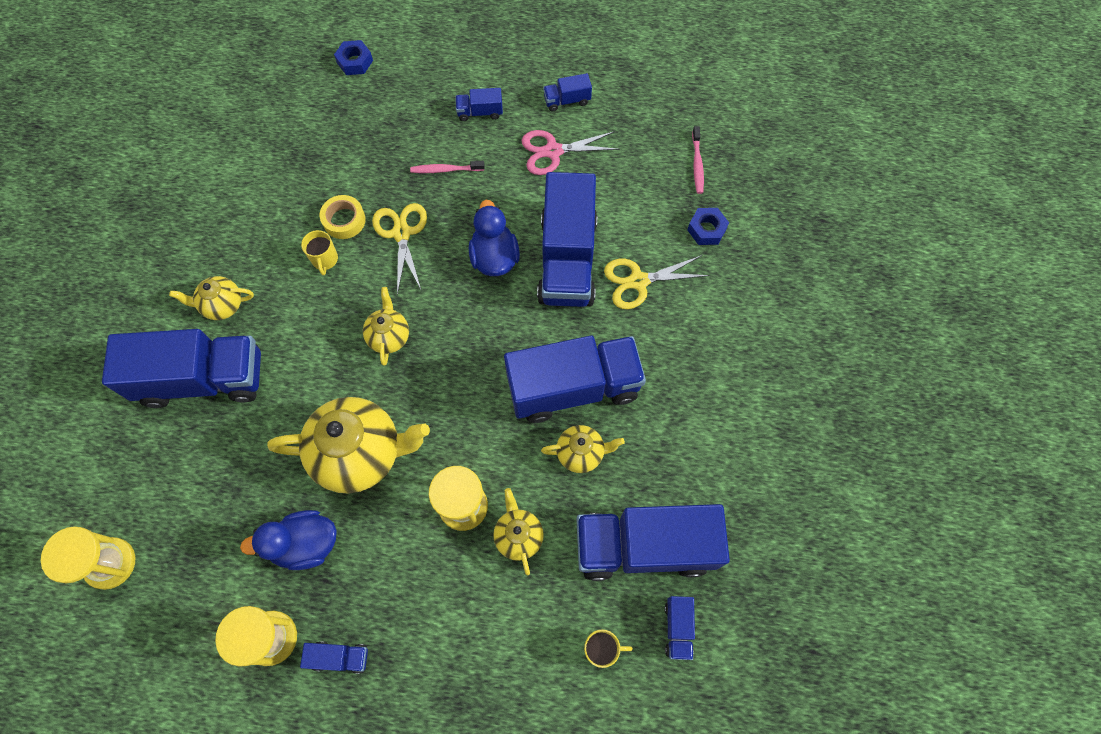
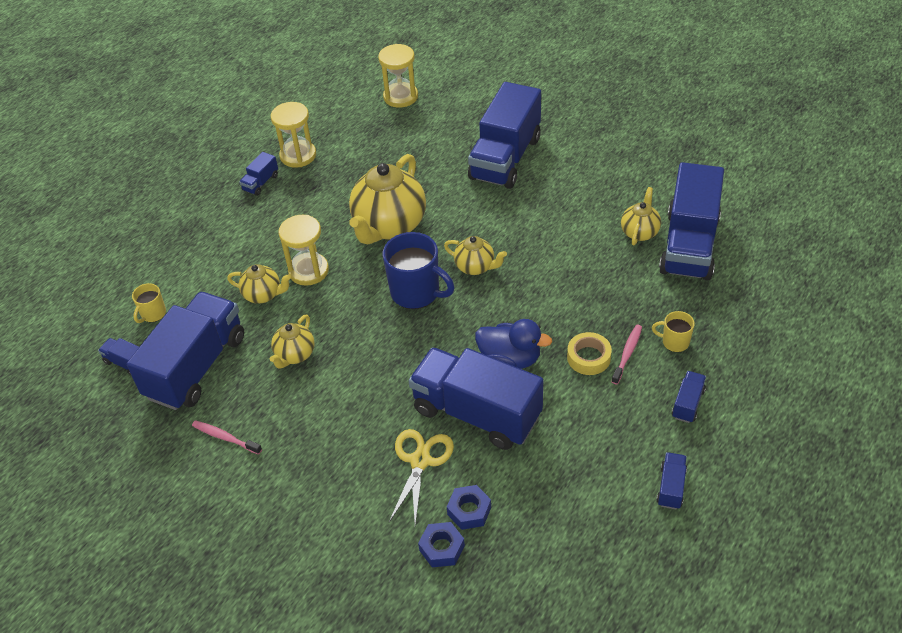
camera: 120 degrees right, 20 degrees down
yellow teapot [169,276,254,320] -> yellow teapot moved to [621,187,661,245]
blue duck [240,510,337,570] -> none
yellow mug [301,230,338,275] -> yellow mug moved to [652,311,695,352]
yellow tape [320,195,366,239] -> yellow tape moved to [567,332,612,375]
blue nut [334,40,373,75] -> blue nut moved to [447,485,491,530]
yellow scissors [372,203,427,294] -> none
blue truck [504,336,646,423] -> blue truck moved to [659,162,724,280]
pink scissors [521,130,620,175] -> none
pink toothbrush [692,126,704,194] -> pink toothbrush moved to [192,420,262,455]
none -> blue mug [383,232,455,309]

